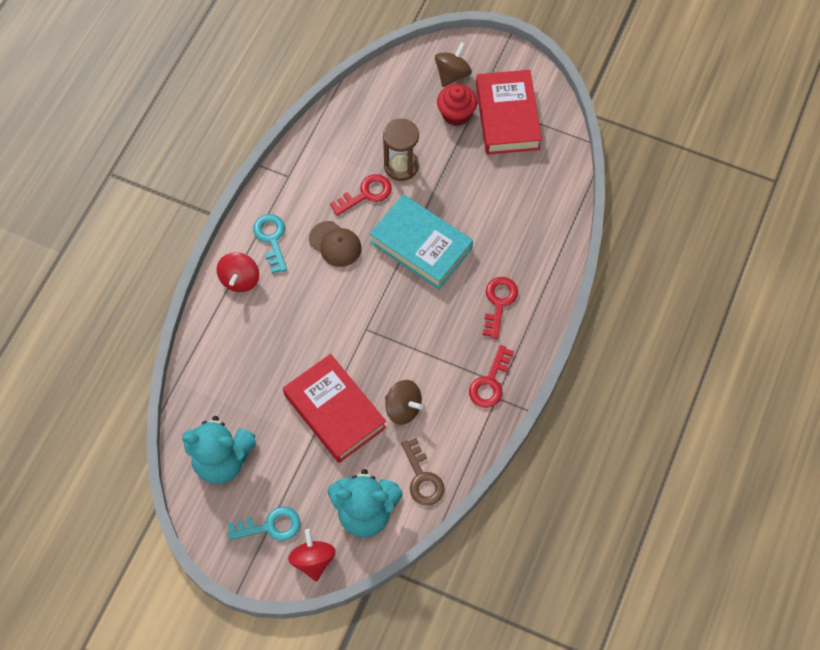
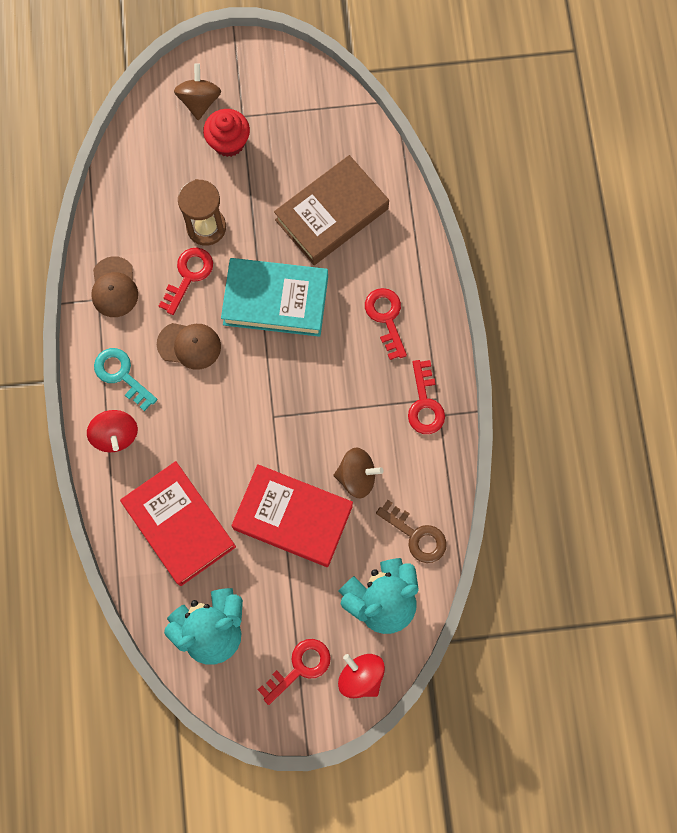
camera: 30 degrees left, 10 degrees up
turquoise key [228,507,301,541] -> red key [258,639,331,705]
red book [476,70,542,155] -> red book moved to [120,461,236,586]
none -> brown cap [91,256,138,317]
none -> brown book [274,155,389,265]

